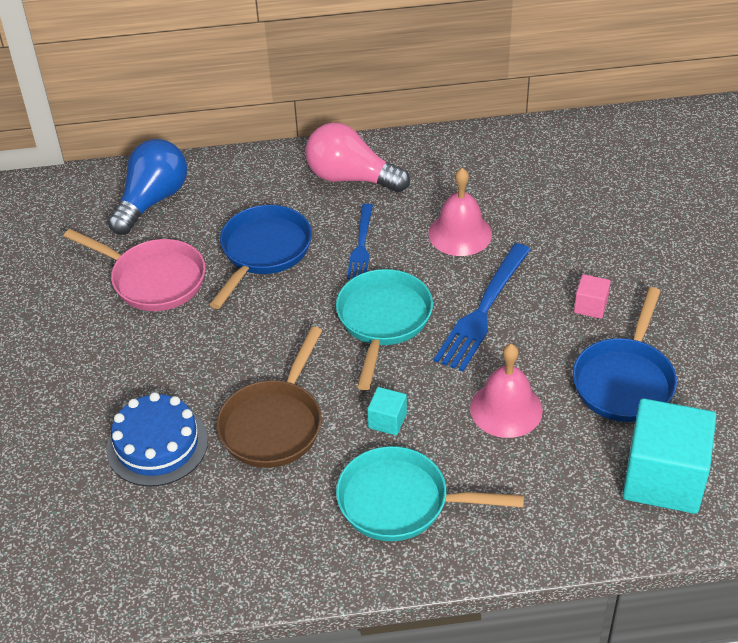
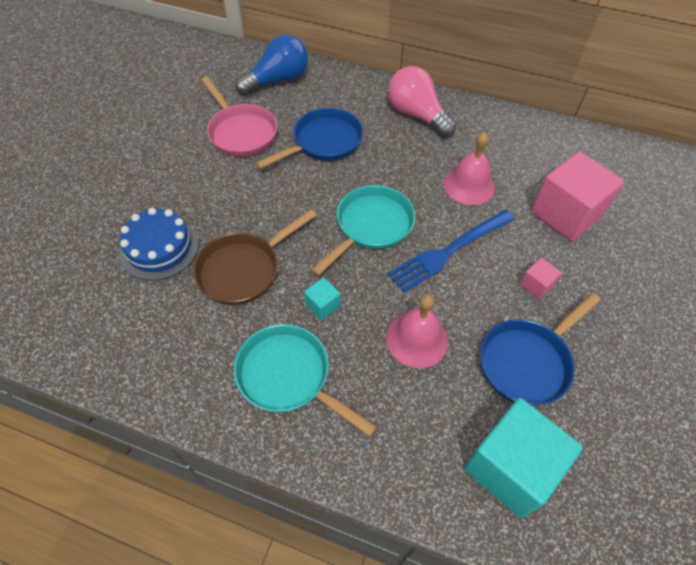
camera: 25 degrees right, 10 degrees up
blue fork [347,204,373,279] -> none
none -> pink cube [531,152,624,242]

